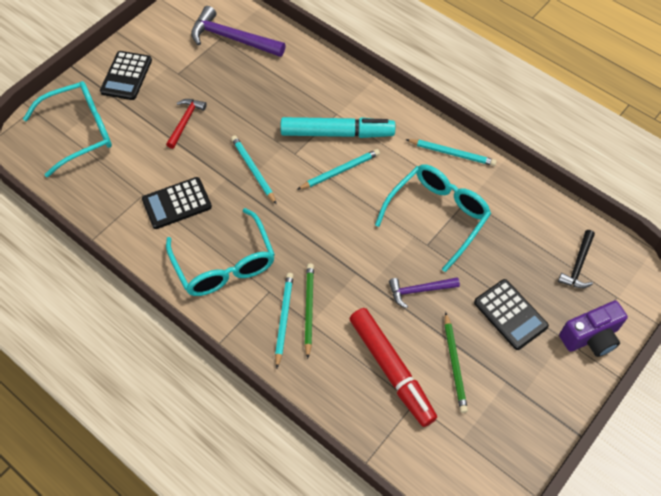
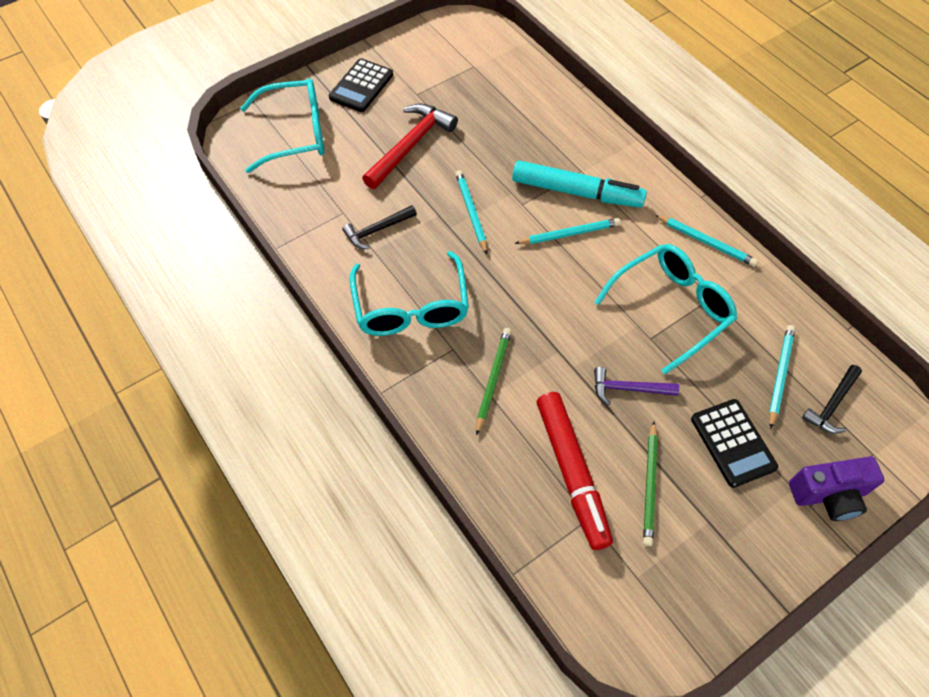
camera: 15 degrees right, 0 degrees up
black calculator [142,177,212,229] -> black hammer [342,205,417,249]
red hammer [166,99,207,149] -> red hammer [362,103,458,189], size x1.70
purple hammer [191,6,286,57] -> none
turquoise pencil [275,273,294,368] -> turquoise pencil moved to [769,325,795,429]

